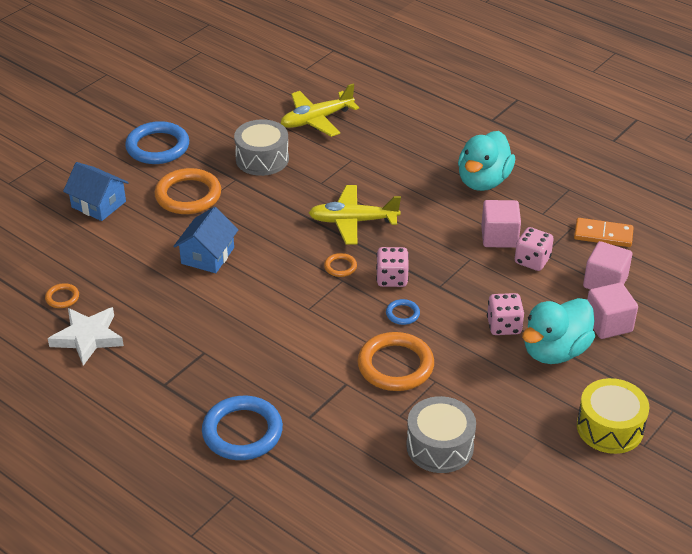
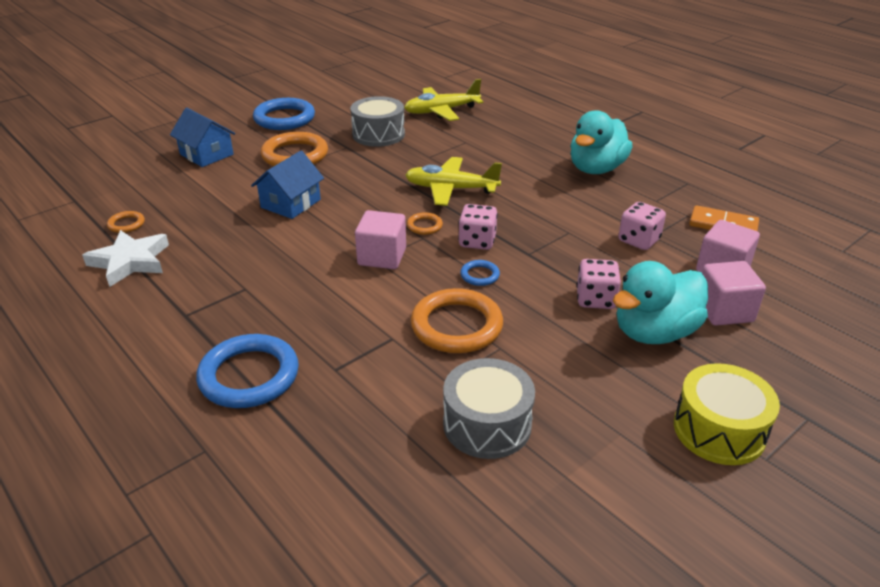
camera: 10 degrees right, 5 degrees down
pink cube [481,200,521,248] -> pink cube moved to [355,210,406,269]

